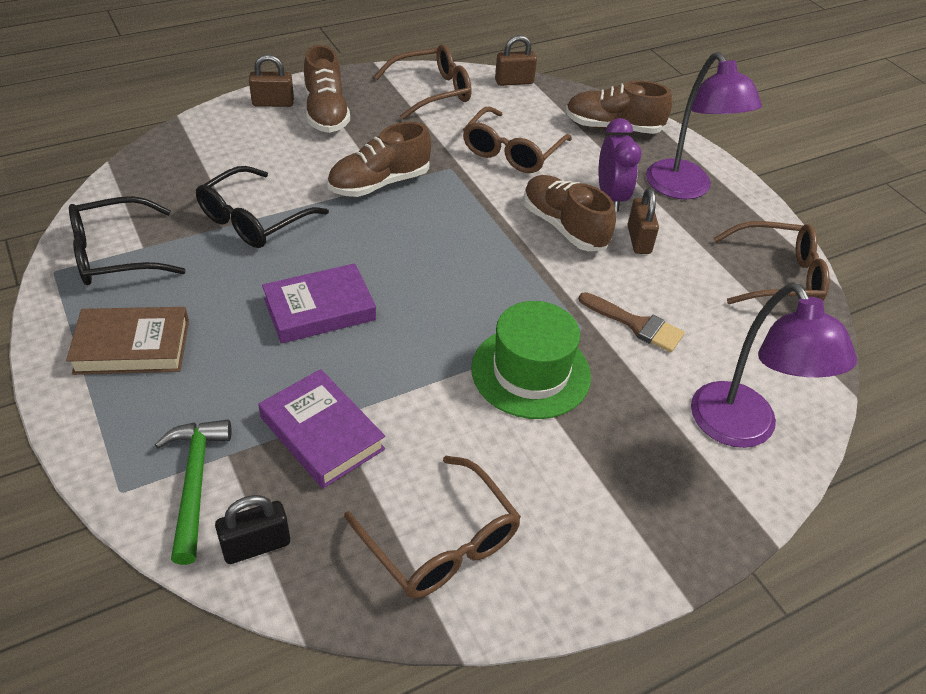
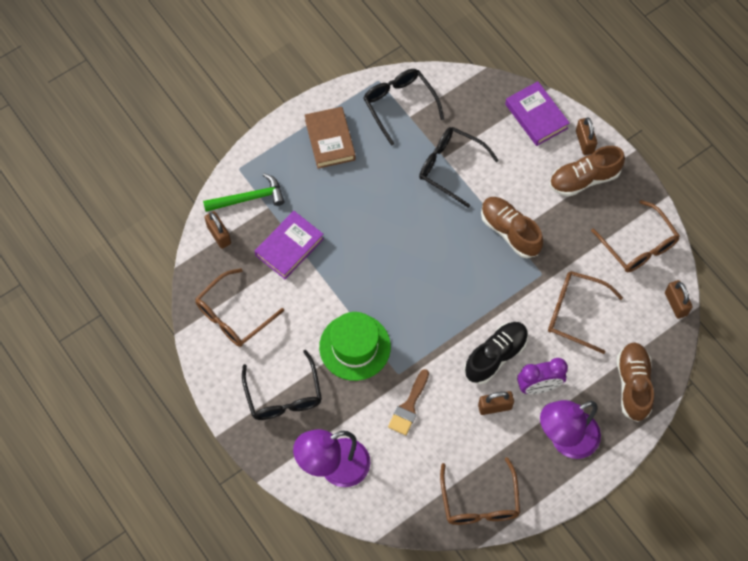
camera: 85 degrees right, 20 degrees up
black padlock [215,495,290,564] -> brown padlock [204,211,231,249]
purple book [262,263,376,344] -> purple book moved to [505,81,570,146]
brown shoe [523,175,616,251] -> black shoe [464,322,528,384]
none -> black glasses [242,350,322,420]

